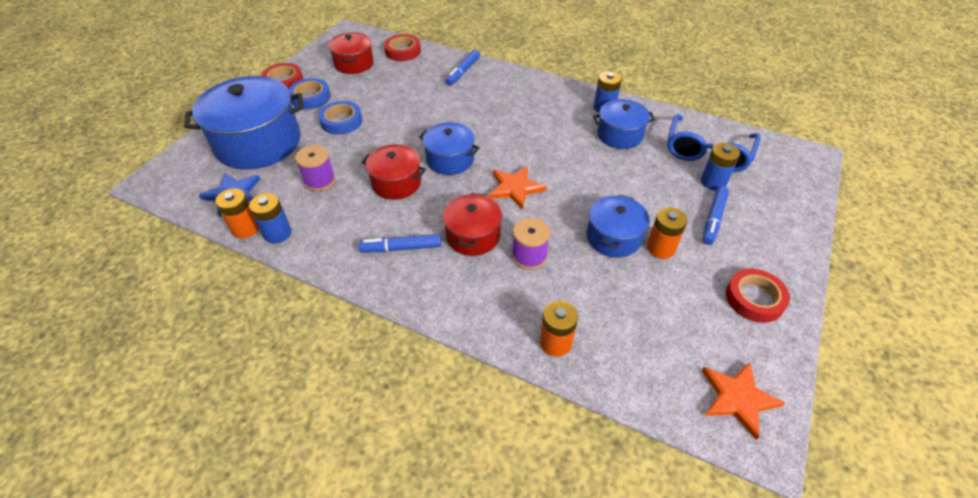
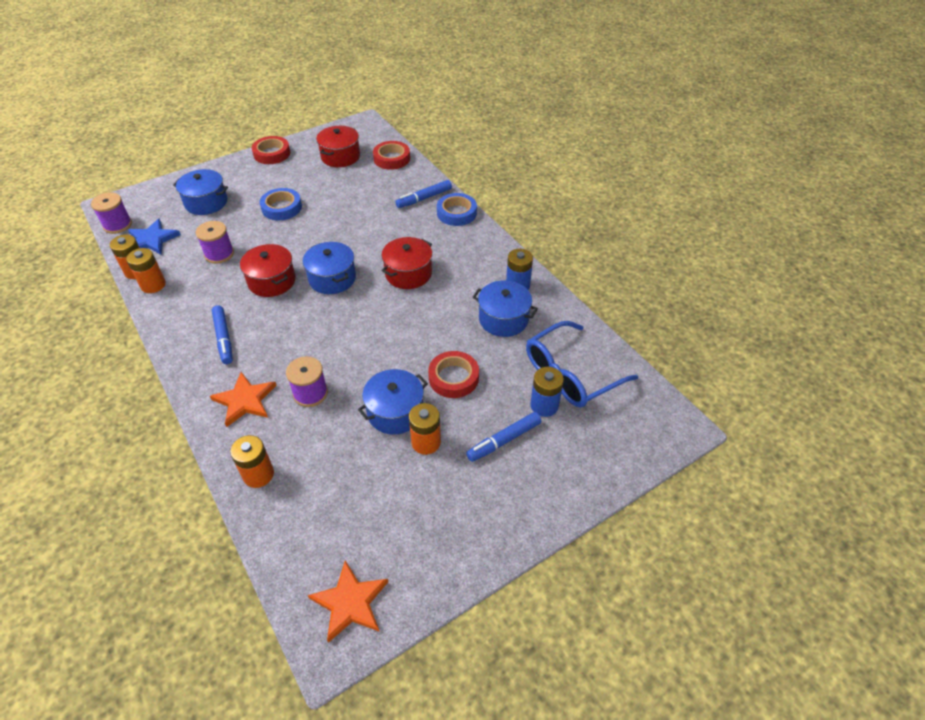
camera: 30 degrees right, 0 degrees up
blue pot [184,76,304,169] -> blue pot [173,169,228,215], size x0.55
blue battery [249,193,291,243] -> orange battery [126,248,166,293]
blue tape [288,78,331,109] -> blue tape moved to [437,193,477,226]
blue marker [358,234,441,252] -> blue marker turned 135 degrees counterclockwise [212,305,233,364]
red pot [443,193,502,256] -> red pot moved to [381,237,432,289]
orange star [489,165,547,210] -> orange star moved to [210,372,277,427]
red tape [726,268,790,323] -> red tape moved to [428,351,479,398]
none -> purple spool [91,192,132,234]

